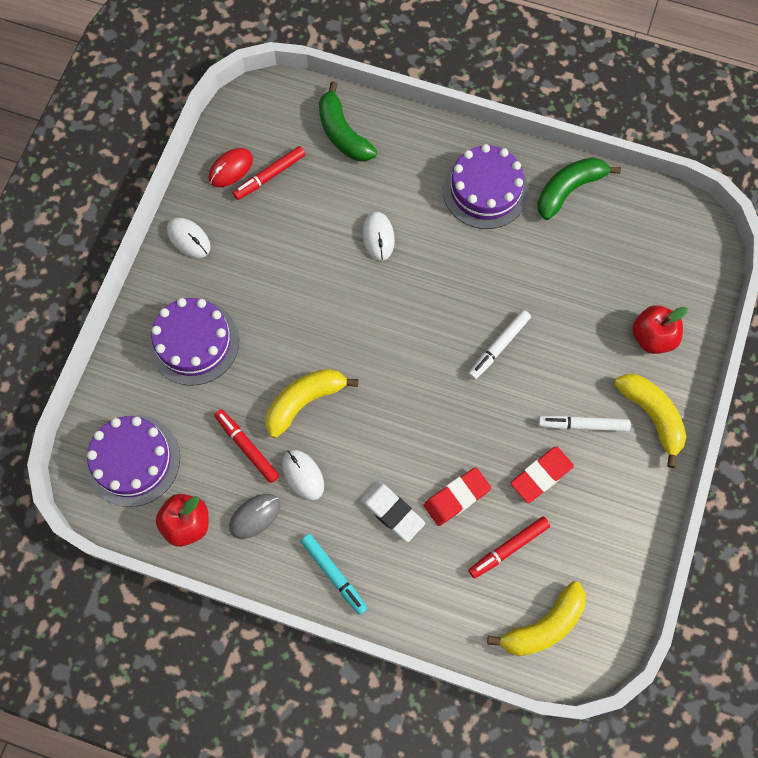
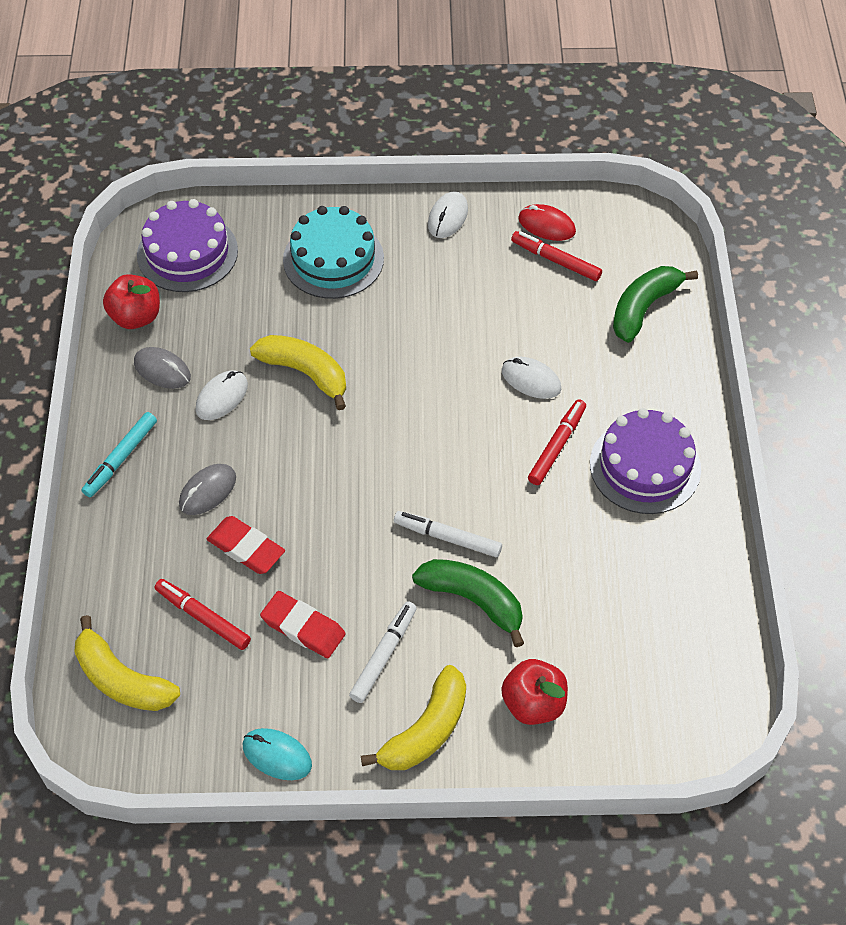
camera: 70 degrees right, 15 degrees down
purple cake [148,298,239,385] -> turquoise cake [283,206,384,299]
red marker [214,409,279,483] -> red marker moved to [528,399,586,485]
white eraser [361,481,425,542] -> grey mouse [179,464,236,515]
white mouse [362,211,395,261] -> white mouse turned 60 degrees clockwise [502,357,561,399]
green banana [537,157,621,220] -> green banana moved to [412,559,524,647]
white marker [538,415,631,432] -> white marker turned 45 degrees clockwise [349,601,417,703]
none -> turquoise mouse [243,728,312,780]

